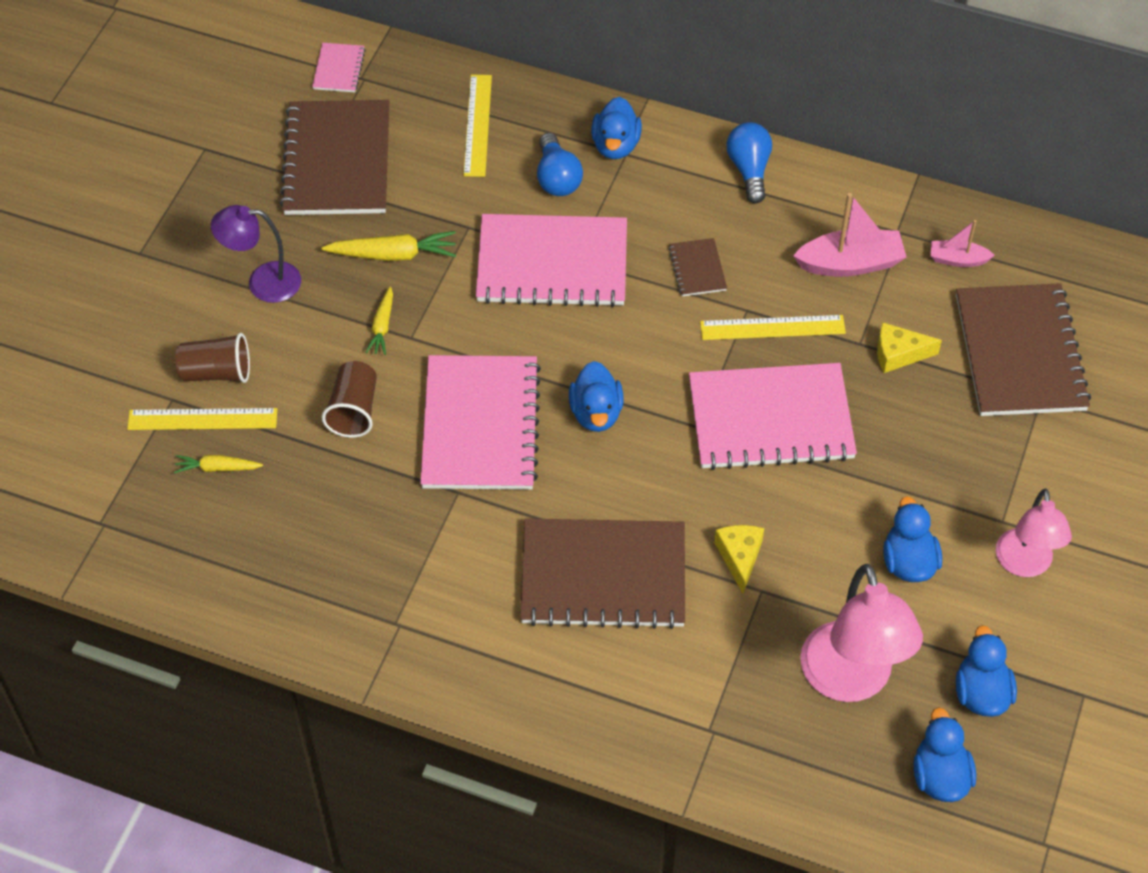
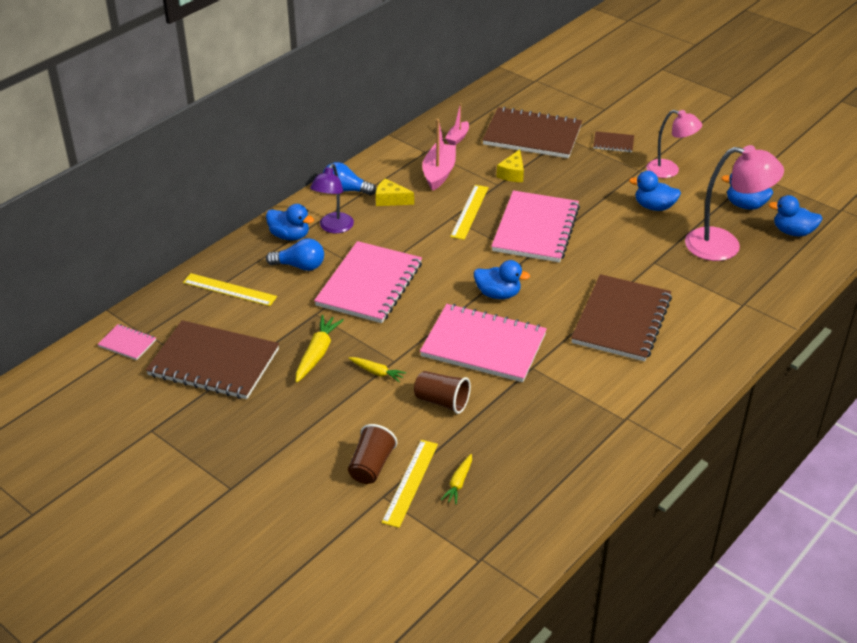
camera: 70 degrees left, 15 degrees down
purple lamp [211,205,301,303] -> purple lamp moved to [310,164,354,233]
brown notebook [669,238,727,296] -> brown notebook moved to [593,131,634,152]
yellow cheese [714,525,764,594] -> yellow cheese moved to [376,178,414,206]

